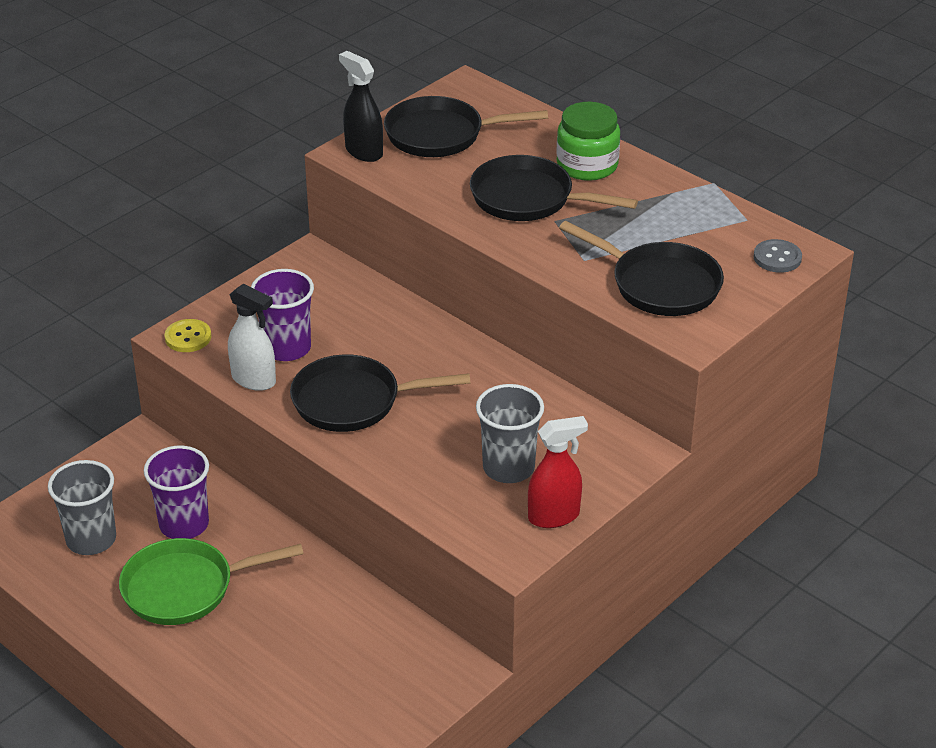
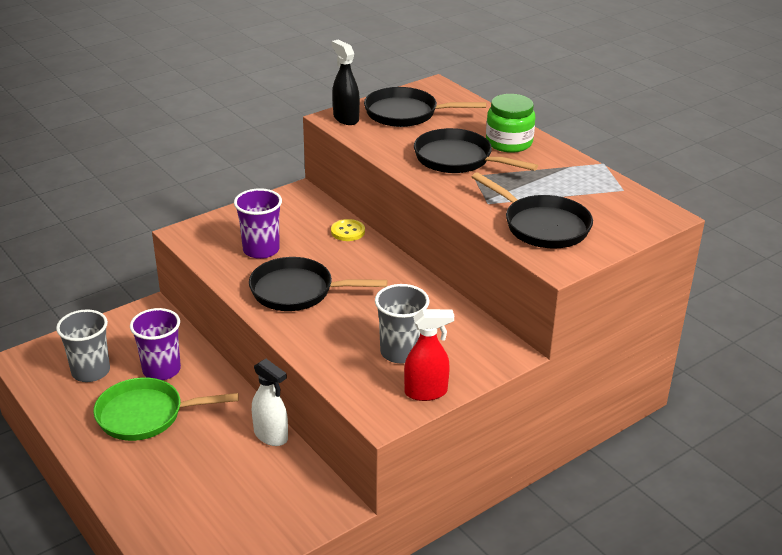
camera: 10 degrees right, 5 degrees down
yellow button [164,319,211,352] -> yellow button moved to [331,219,365,241]
white spray bottle [228,284,276,391] -> white spray bottle moved to [252,359,288,446]
grey button [753,239,802,273] -> none

